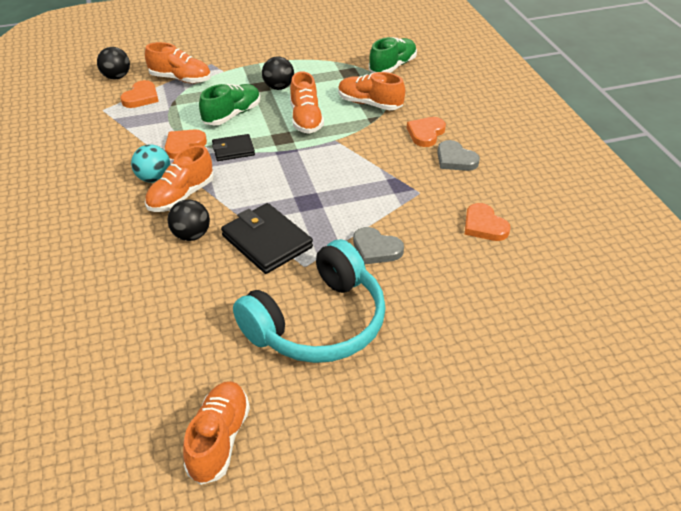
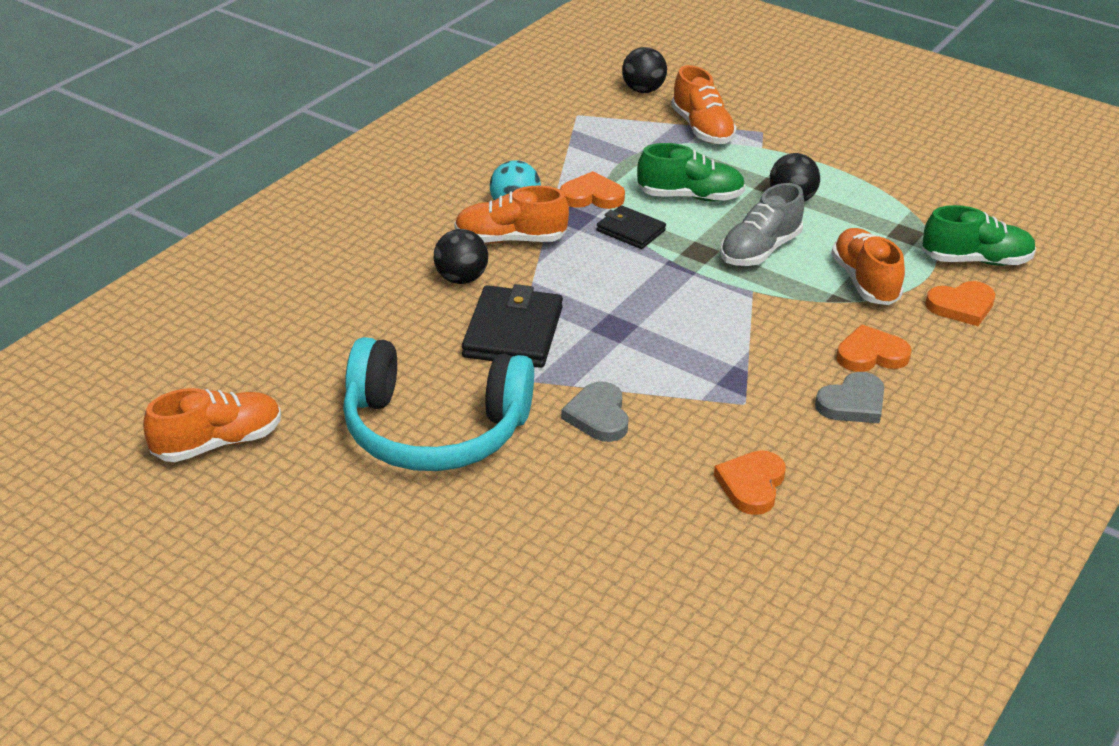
camera: 50 degrees right, 5 degrees down
orange heart [121,80,159,108] -> orange heart moved to [925,281,995,326]
orange shoe [290,71,324,134] -> grey shoe [720,183,804,266]
grey heart [437,140,480,171] -> grey heart turned 135 degrees counterclockwise [815,372,884,423]

